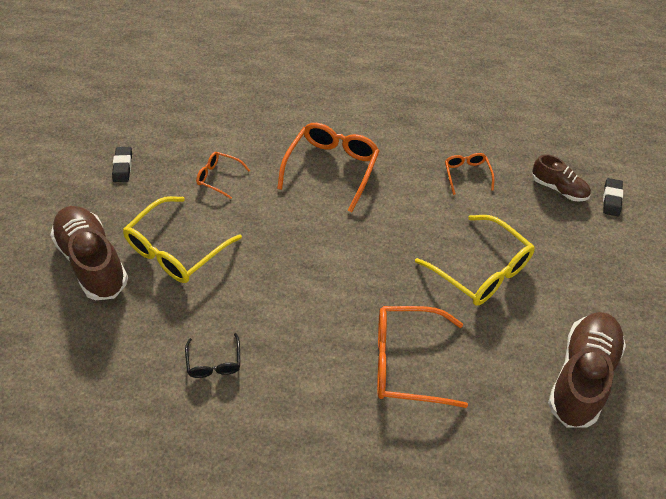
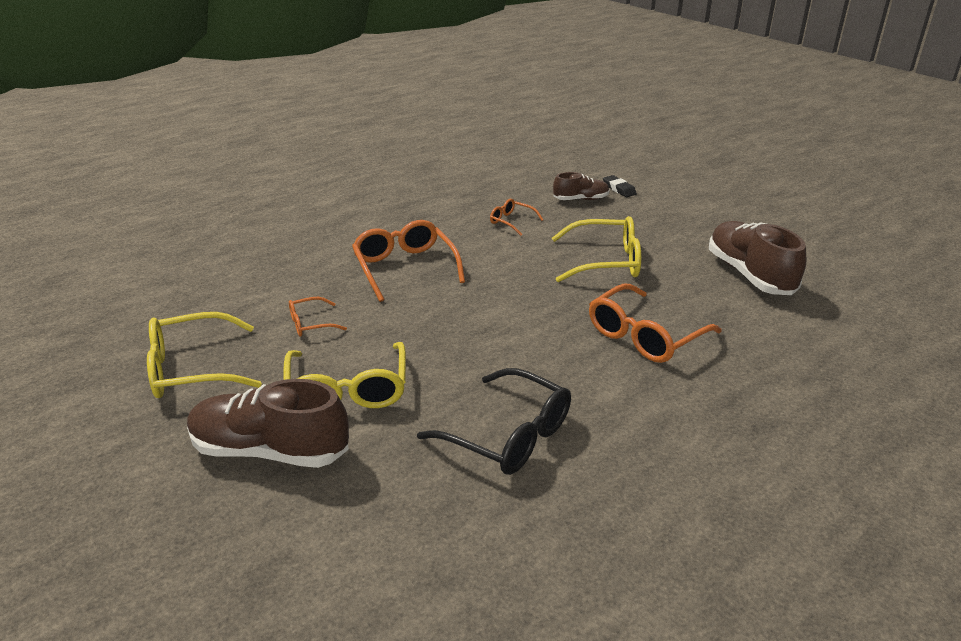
camera: 45 degrees left, 20 degrees down
black eraser [112,147,132,182] -> yellow glasses [147,312,262,398]
black glasses [185,333,240,378] -> black glasses [417,368,571,475], size x1.92

